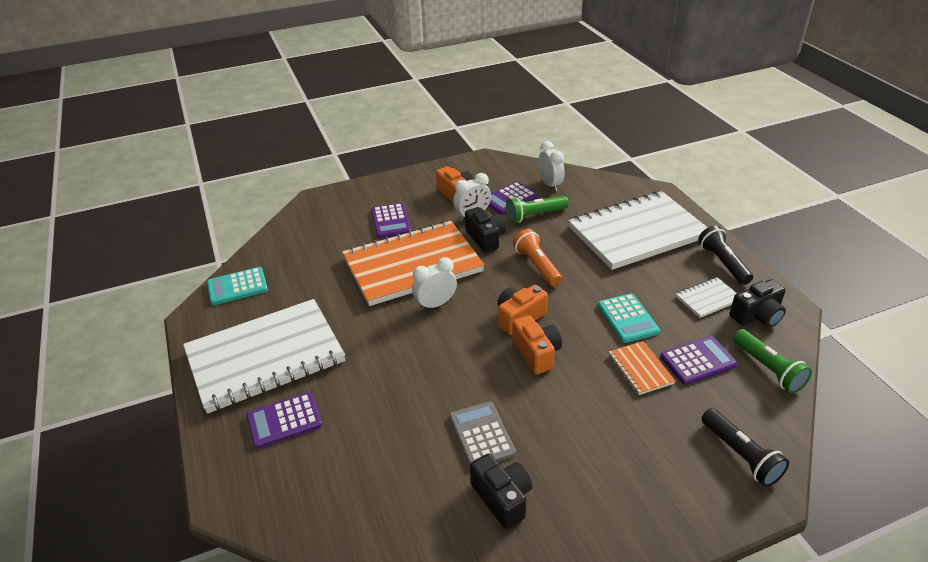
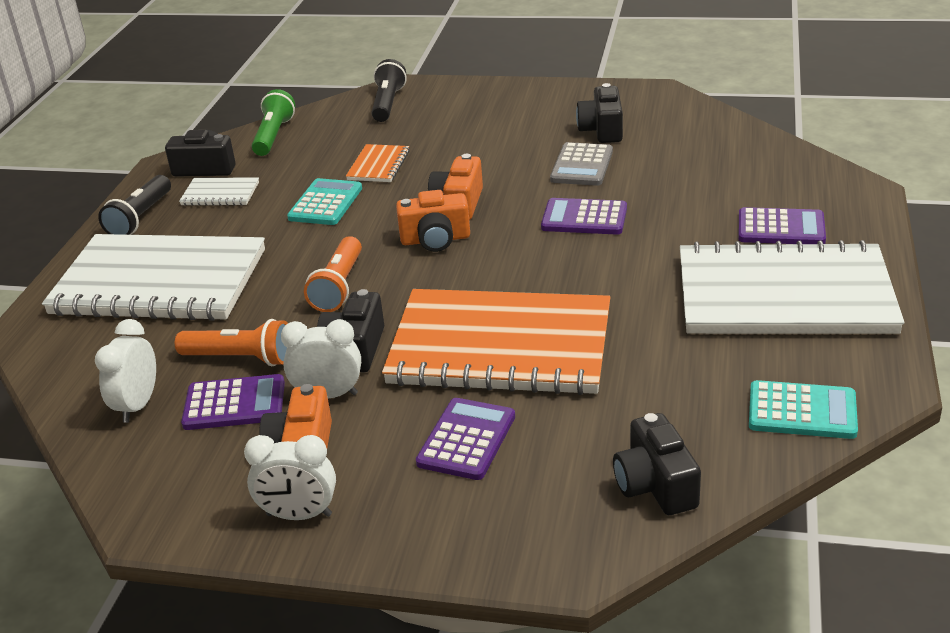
camera: 145 degrees left, 5 degrees down
white clock [412,257,457,311] -> white clock moved to [244,435,336,520]
green flashlight [506,196,569,223] -> orange flashlight [175,319,288,366]
purple calculator [660,336,738,385] -> purple calculator moved to [541,198,627,235]
none -> black camera [613,413,701,515]

